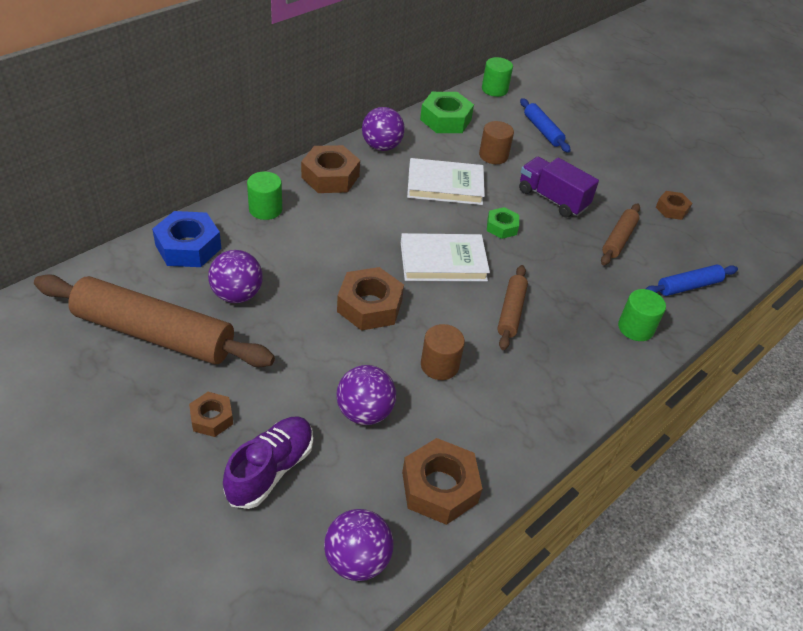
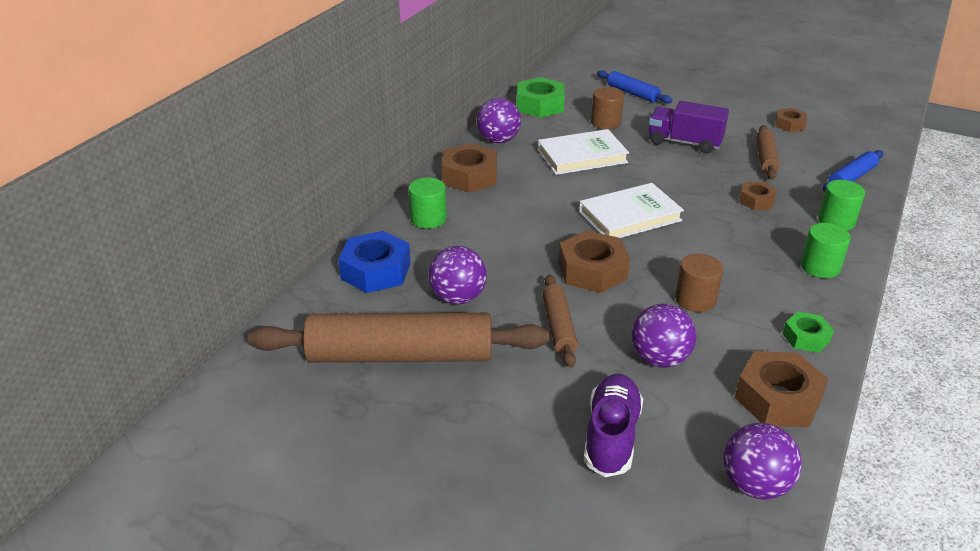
camera: 15 degrees left, 10 degrees down
brown nut [189,392,233,437] -> brown nut moved to [739,181,777,210]
green cylinder [482,57,513,97] -> green cylinder moved to [801,223,851,278]
green nut [487,207,519,239] -> green nut moved to [783,312,834,353]
brown rolling pin [497,265,528,350] -> brown rolling pin moved to [543,275,578,368]

